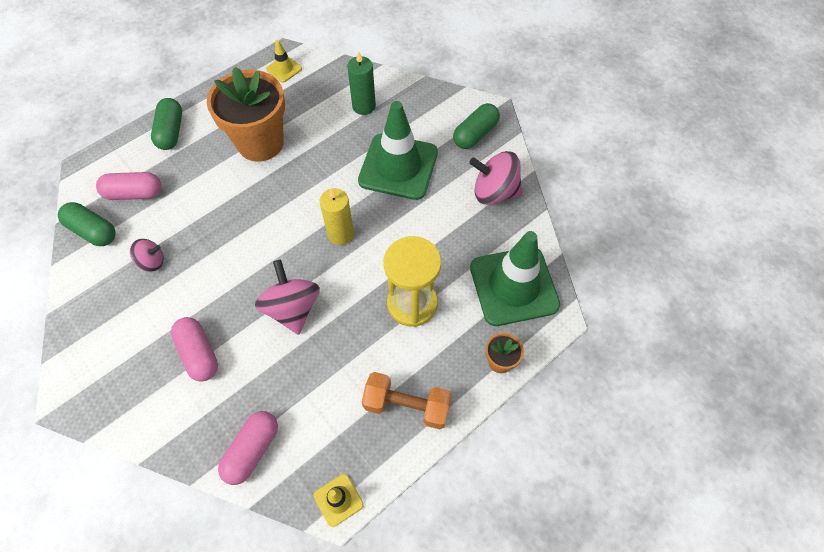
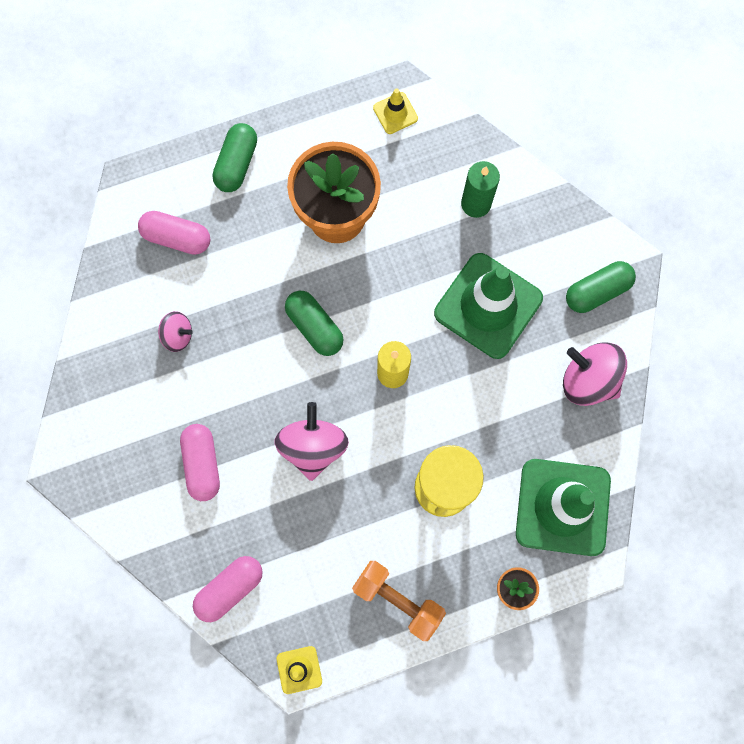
camera: 20 degrees right, 15 degrees up
green capsule [58,202,116,246] -> green capsule moved to [285,291,344,356]

